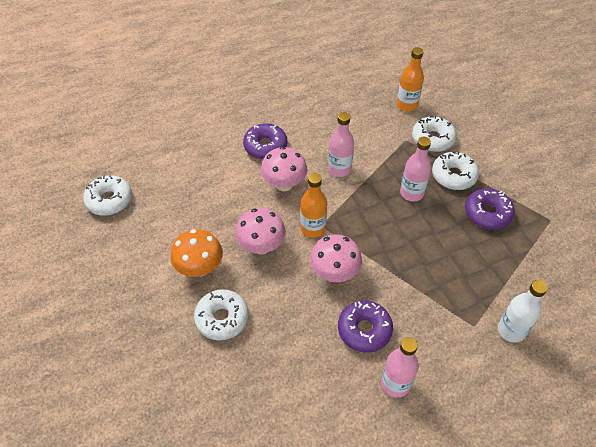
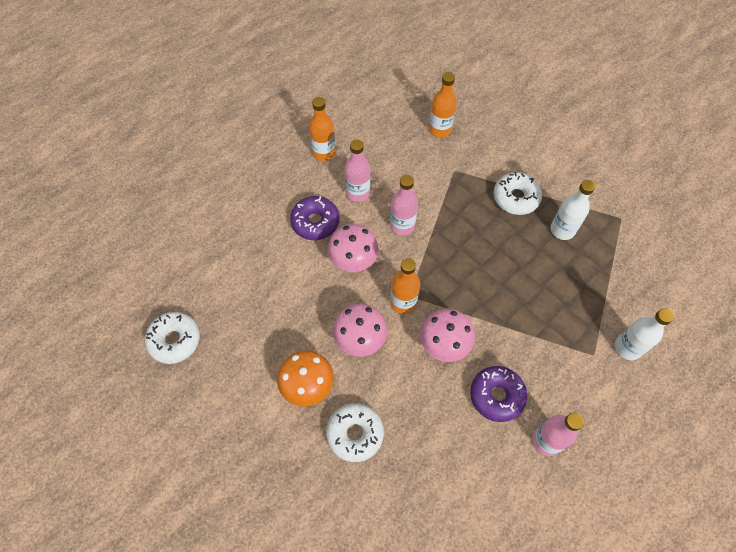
camera: 20 degrees left, 10 degrees up
pink bottle [400,137,431,201] -> pink bottle moved to [344,139,371,202]
white donut [412,116,457,152] -> none
purple donut [465,188,515,230] -> white bottle [550,180,595,240]
none -> orange bottle [309,97,336,161]

